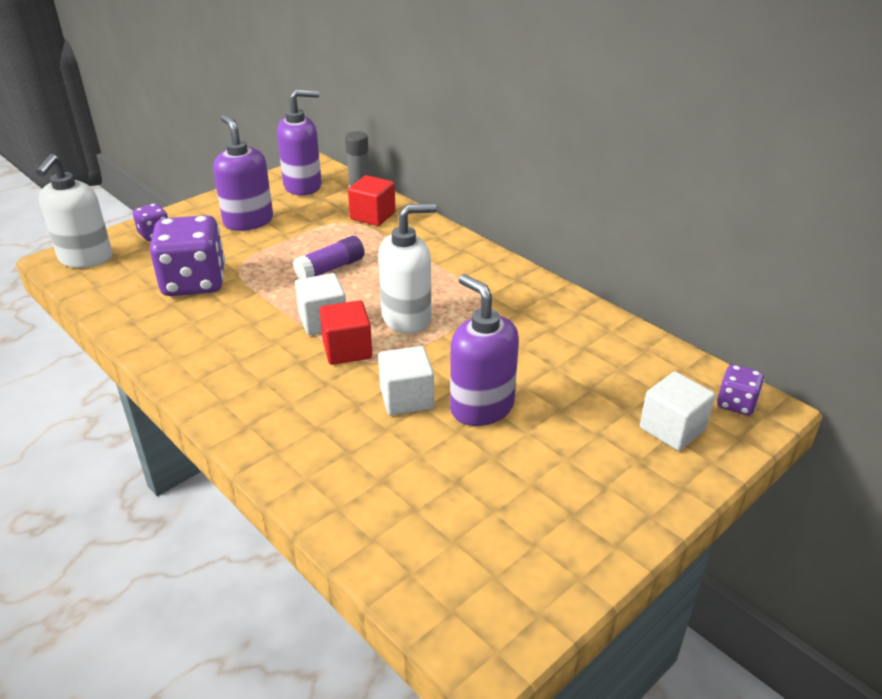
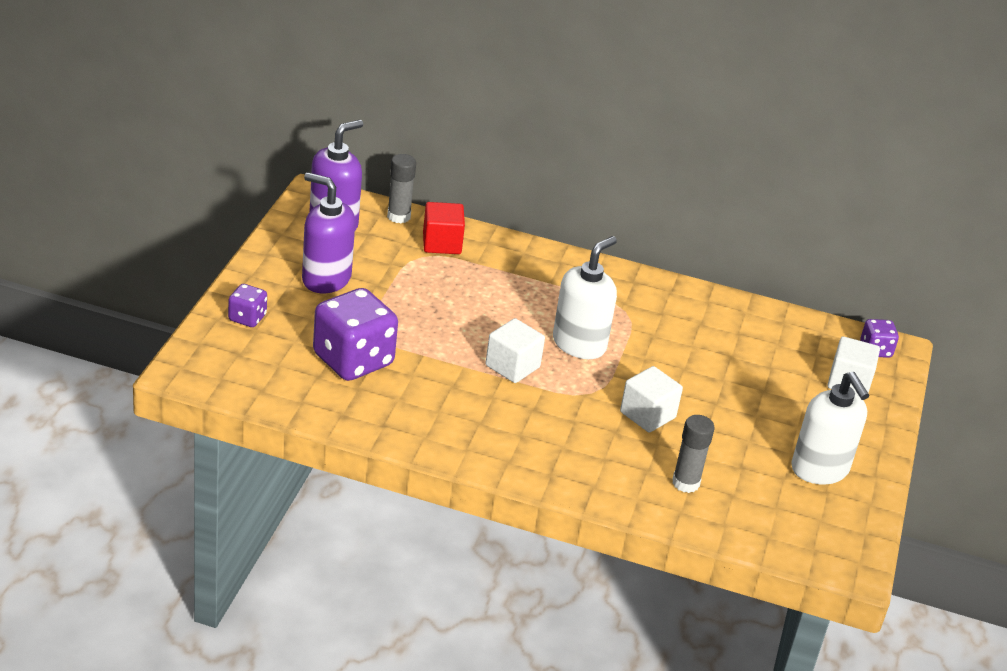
camera: 35 degrees left, 0 degrees up
white soap dispenser [36,154,112,268] -> white soap dispenser moved to [791,372,869,484]
purple glue stick [293,236,364,279] -> none
red cube [319,300,372,365] -> none
purple soap dispenser [450,274,519,426] -> none
none -> grey glue stick [672,415,714,493]

